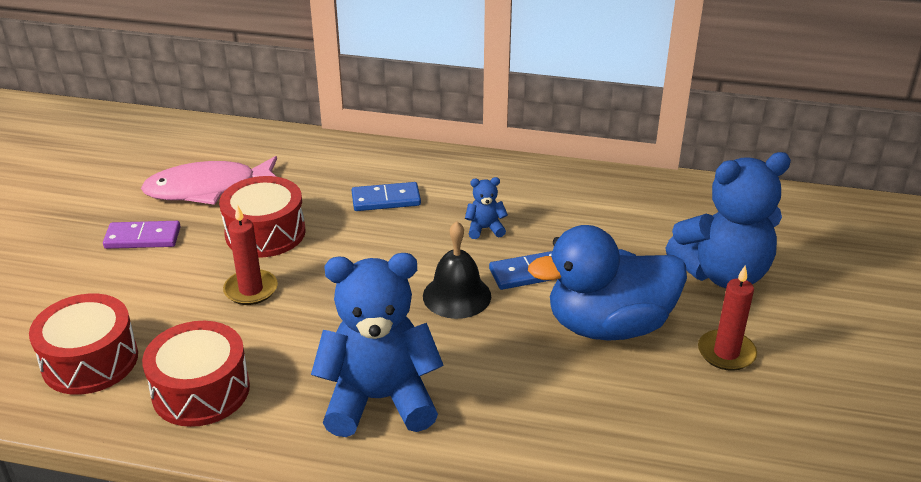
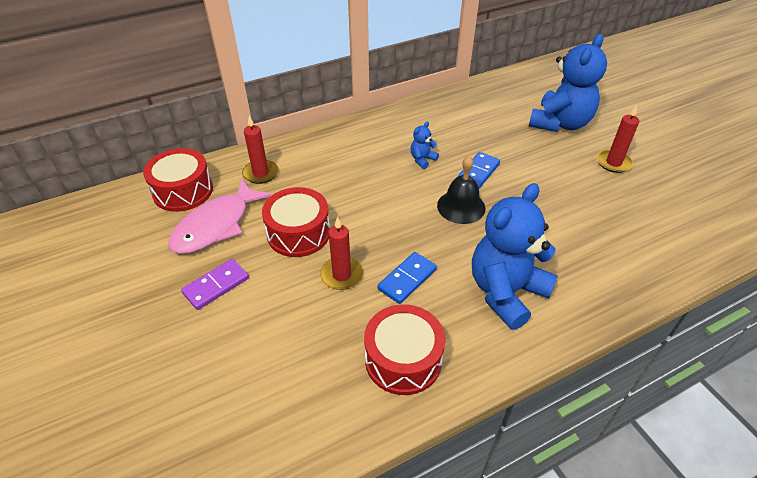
camera: 40 degrees left, 10 degrees up
red drum [29,294,138,395] -> red drum moved to [143,148,213,212]
blue domino [352,182,421,211] -> blue domino moved to [377,252,437,304]
blue duck [528,225,687,341] -> none
none -> red candle [242,116,278,184]

